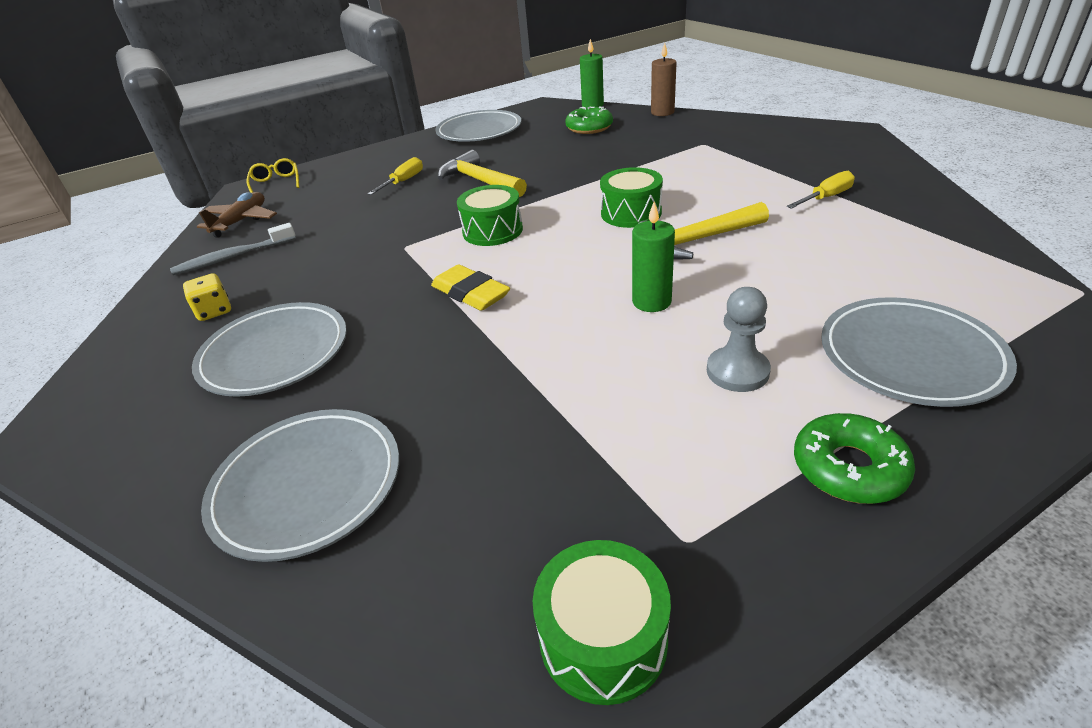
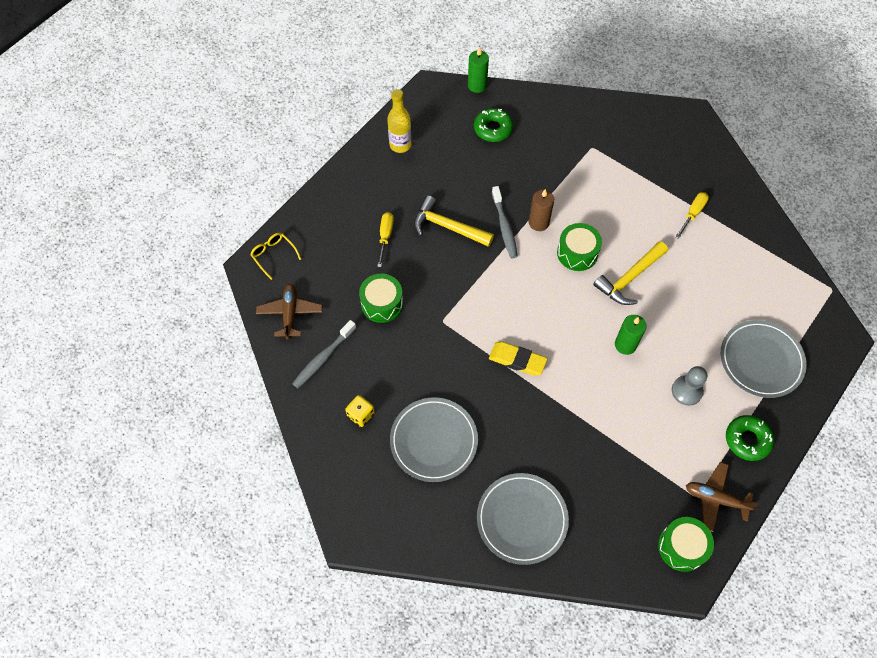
camera: 25 degrees left, 25 degrees up
grey plate [435,110,521,142] -> yellow bottle [387,89,412,153]
green drum [457,185,523,246] -> green drum moved to [359,274,403,323]
brown candle [651,43,677,116] -> brown candle moved to [529,189,554,231]
none -> grey toothbrush [492,186,518,258]
none -> brown plane [686,462,759,532]

